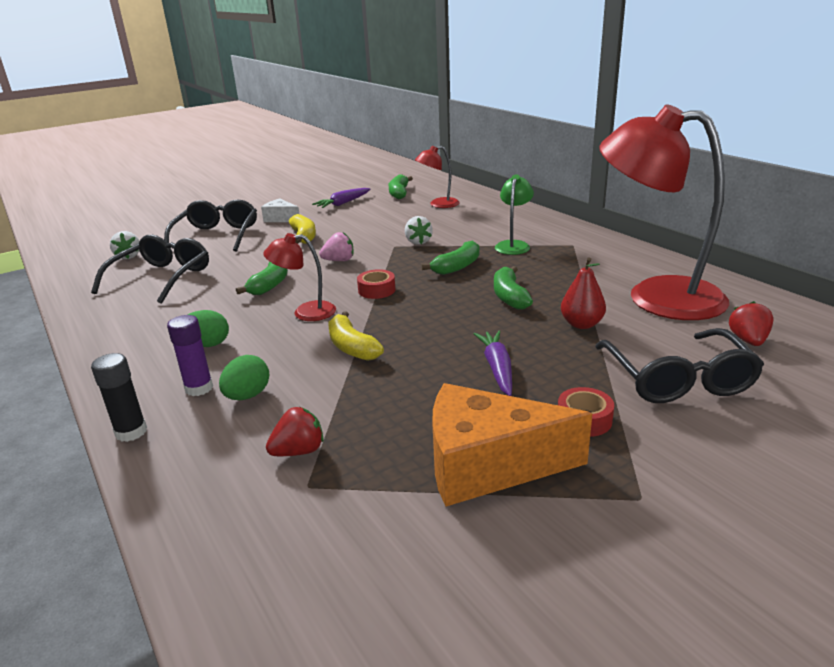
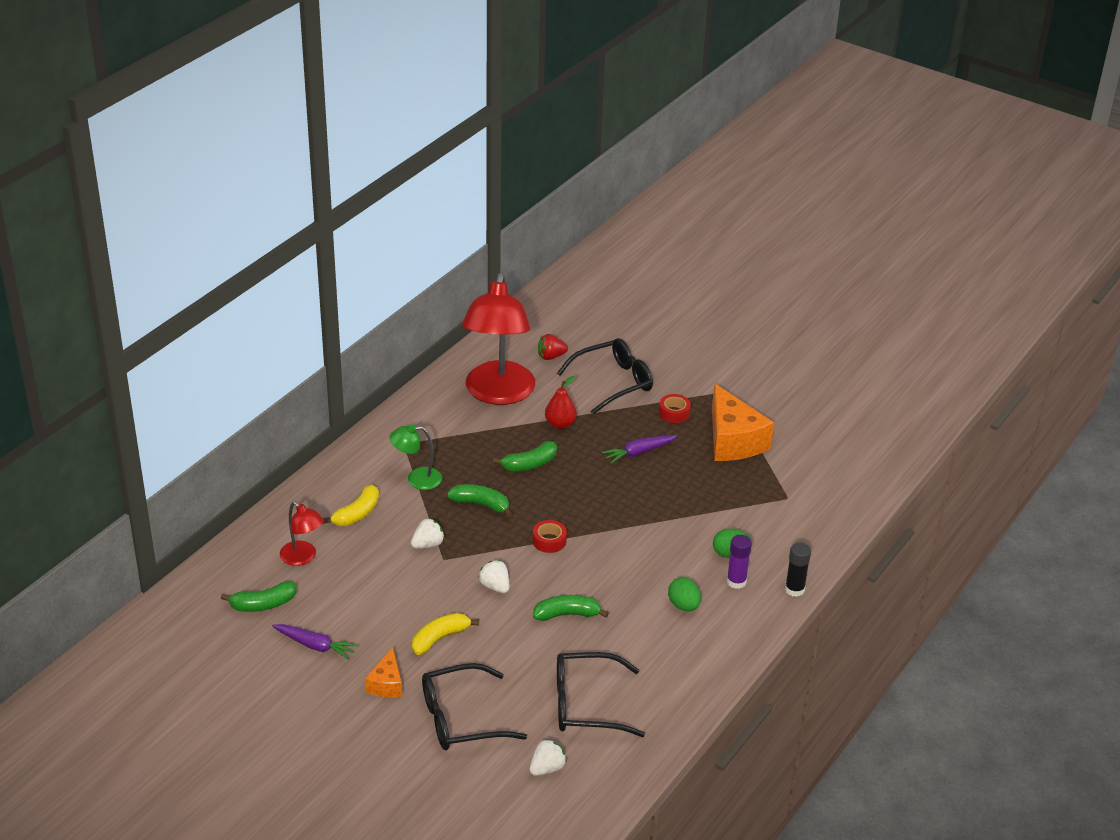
camera: 115 degrees left, 10 degrees up
white cheese [261,198,299,222] -> orange cheese [365,648,402,697]
red lamp [263,233,336,321] -> none
red strawberry [266,407,324,456] -> none
pink strawberry [319,232,353,261] -> white strawberry [478,560,509,593]
yellow banana [329,311,384,361] -> yellow banana moved to [323,485,379,526]

